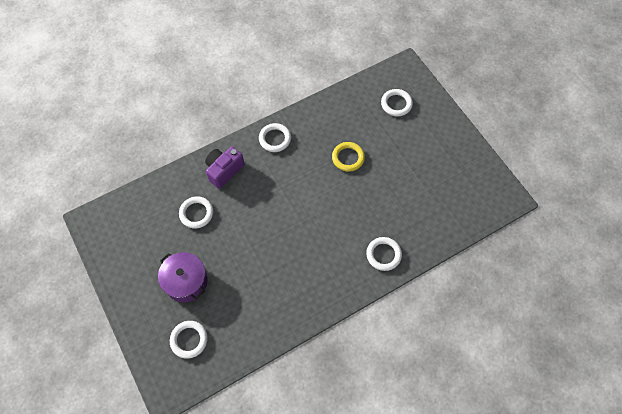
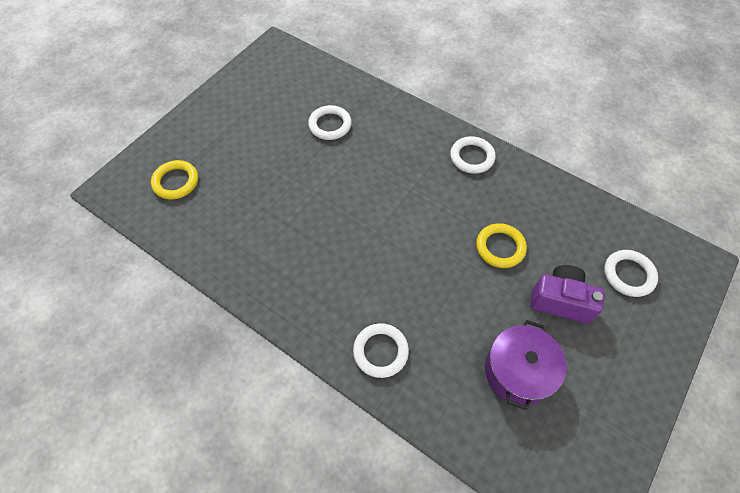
camera: 65 degrees right, 5 degrees down
purple pot [158,252,208,302] -> purple pot moved to [485,320,567,410]
white ring [170,321,208,359] -> yellow ring [151,160,198,199]
purple camera [205,147,244,189] -> purple camera moved to [530,265,605,324]

